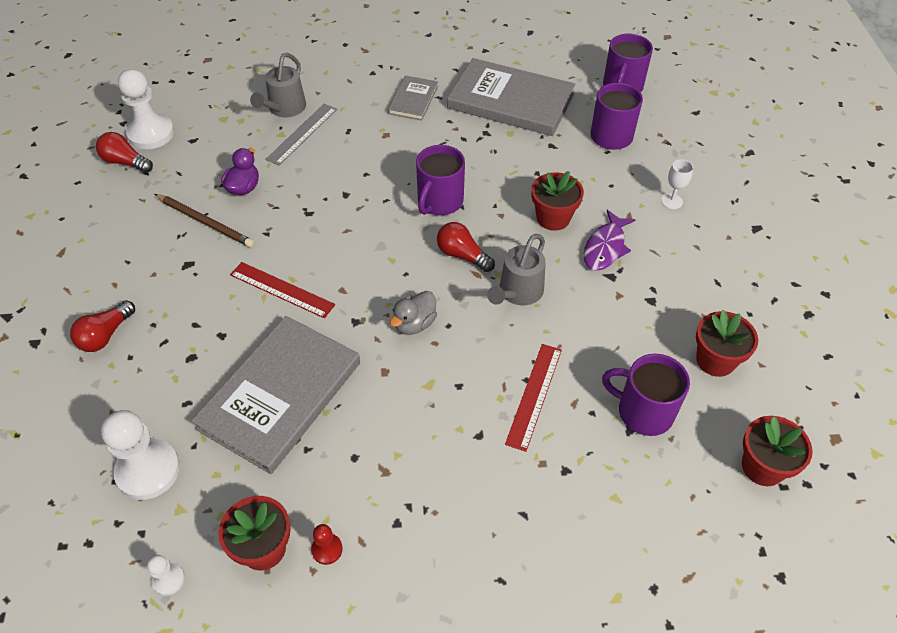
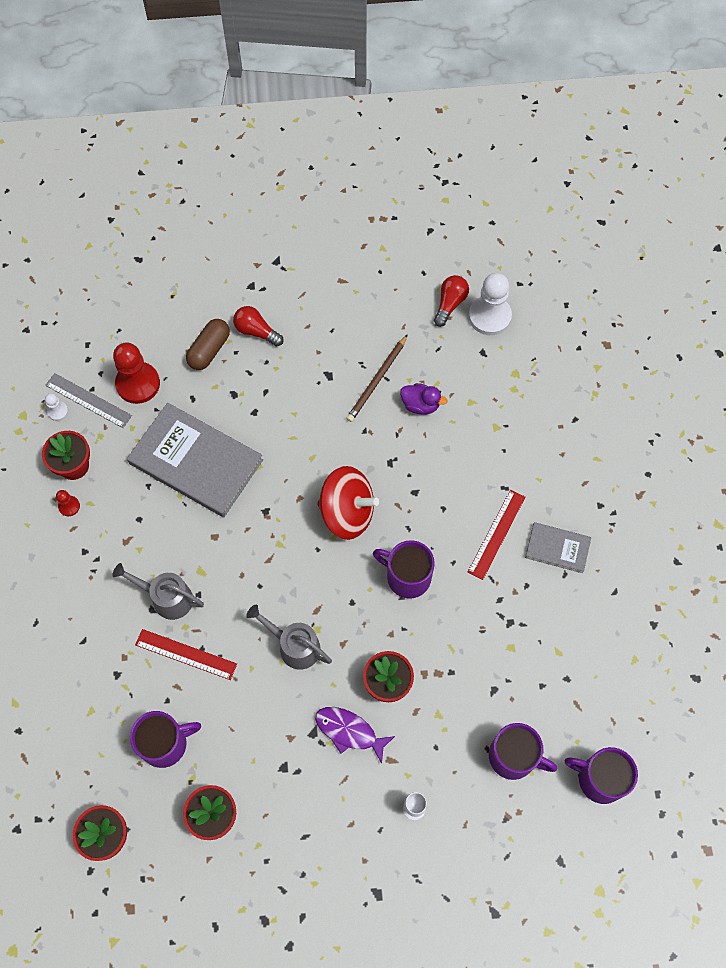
camera: 90 degrees right, 15 degrees up
white pawn [101,410,180,500] -> red pawn [113,343,160,404]
red ruler [230,262,335,318] -> red ruler moved to [468,490,525,580]
grey watering can [250,53,306,117] -> grey watering can moved to [112,563,204,620]
grey ruler [265,104,337,166] -> grey ruler moved to [45,373,132,428]
grey duck [390,291,437,335] -> none
red light bulb [437,222,495,272] -> none
grey book [447,58,575,136] -> none
purple mug [602,354,690,436] -> purple mug turned 45 degrees clockwise [130,711,201,768]
none -> brown capsule [186,319,230,370]
none -> red spinning top [317,466,379,540]

